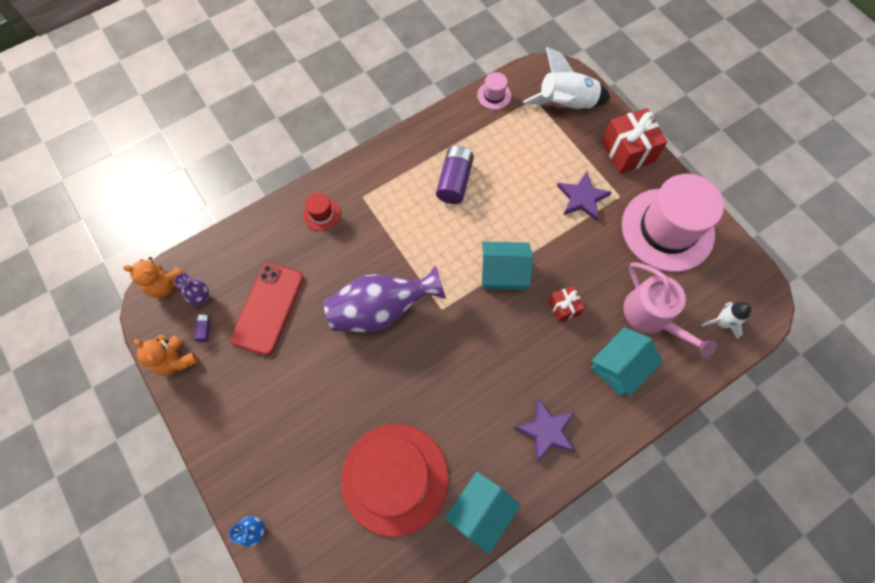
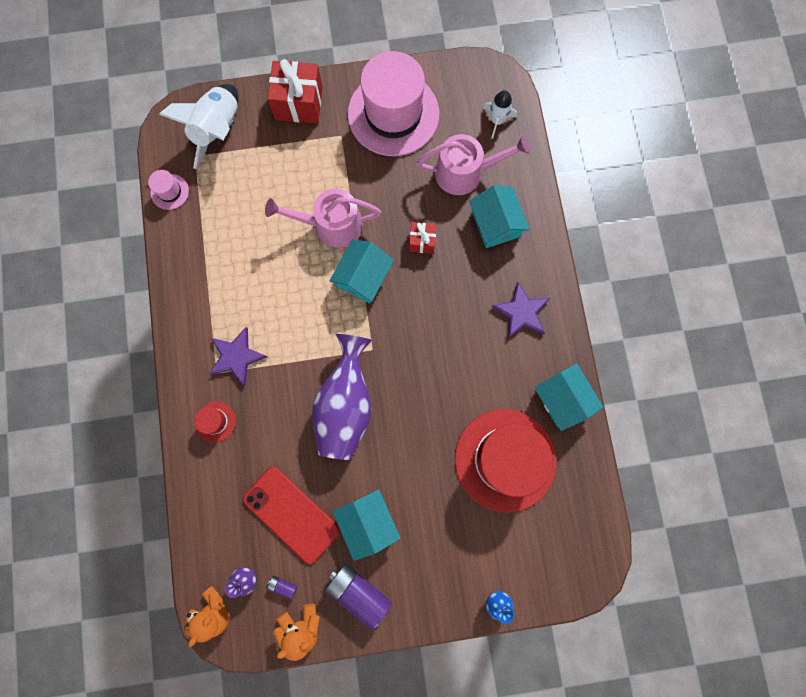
camera: 65 degrees left, 10 degrees up
purple battery [436,146,474,204] -> purple battery moved to [325,563,392,630]
purple star [557,171,612,221] -> purple star moved to [209,327,267,386]
none -> pink watering can [265,189,381,248]
none -> turquoise house [333,490,401,561]

